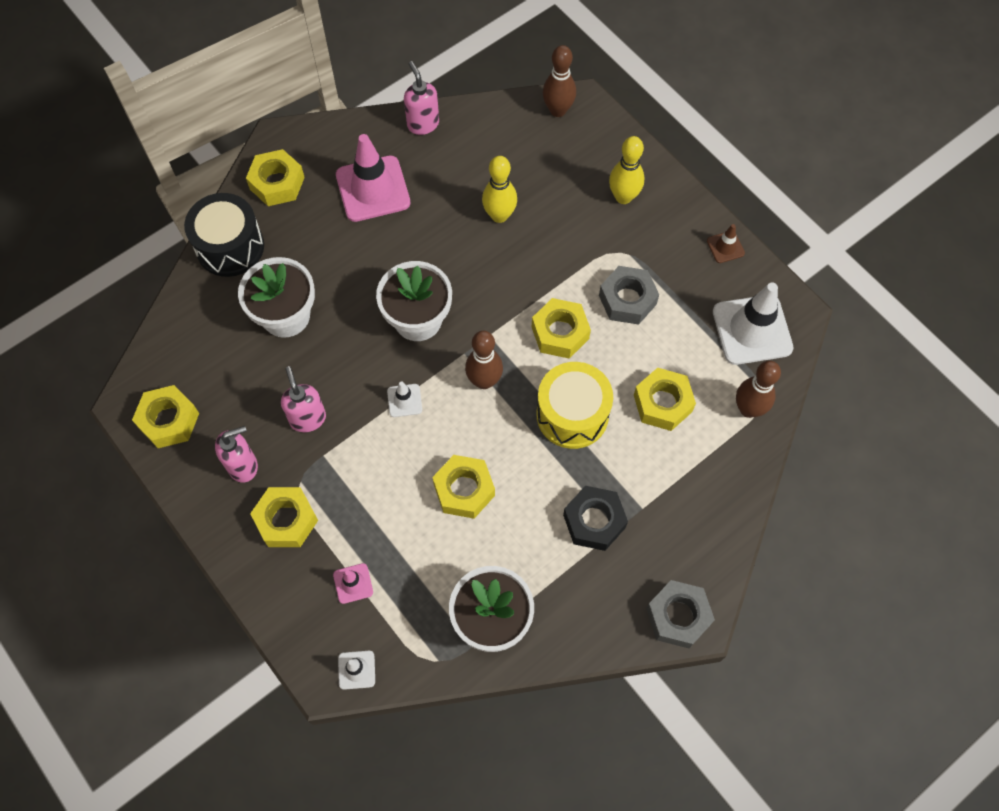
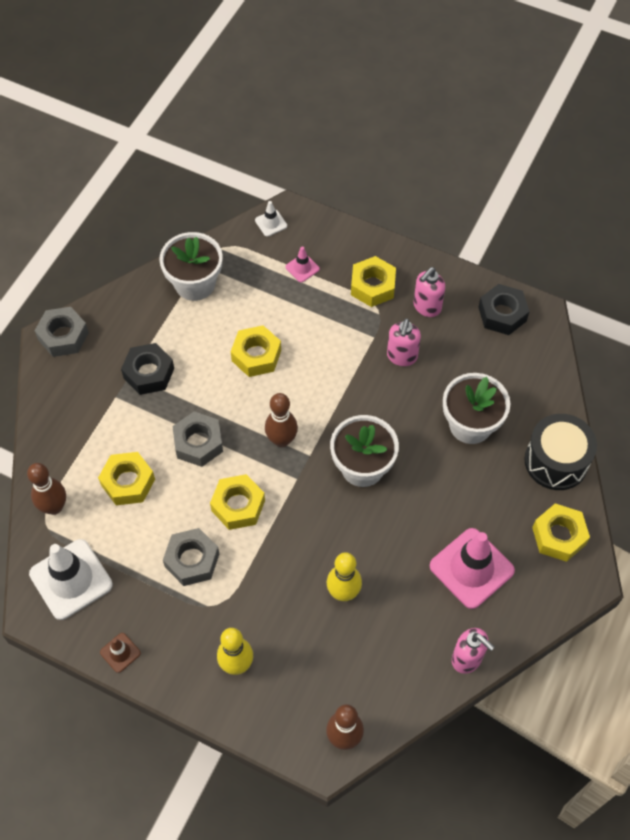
camera: 155 degrees right, 5 degrees down
yellow nut [132,385,199,448] -> black nut [478,284,530,335]
pink soap dispenser [281,366,326,432] -> pink soap dispenser turned 60 degrees clockwise [387,319,421,366]
white traffic cone [387,381,422,417] -> none
yellow drum [536,362,613,449] -> grey nut [172,411,223,467]

